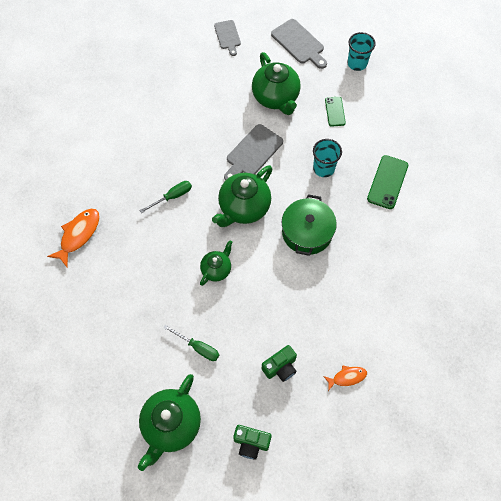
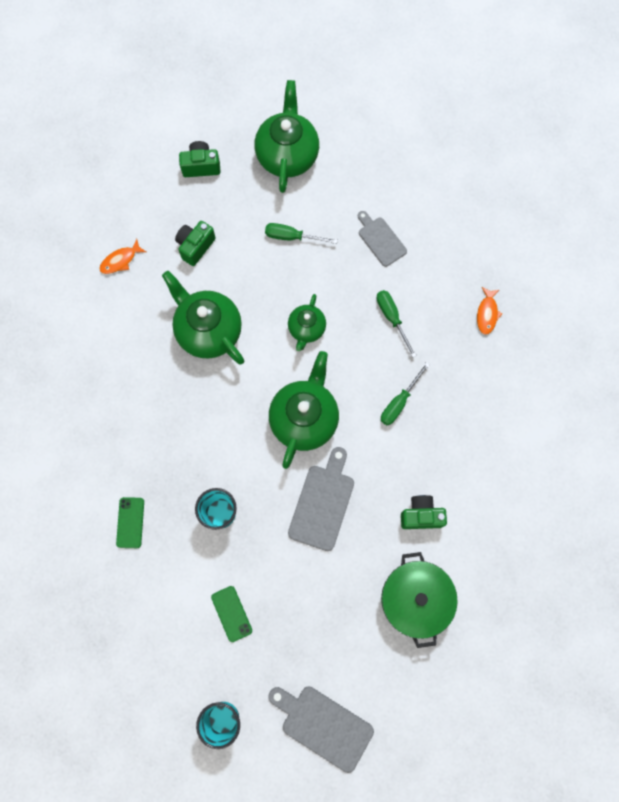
camera: 160 degrees right, 10 degrees up
orange fish [47,209,100,267] -> orange fish [477,287,502,335], size x0.60
grey cutting board [214,20,241,56] -> grey cutting board moved to [358,211,407,267]
green teapot [252,52,301,115] -> green teapot moved to [162,271,244,365]
green pot [282,194,337,256] -> green pot moved to [381,552,458,648]
green phone [367,155,408,209] -> green phone [116,497,144,548], size x0.63
none -> green screwdriver [377,290,417,358]
none -> green camera [401,495,447,529]

